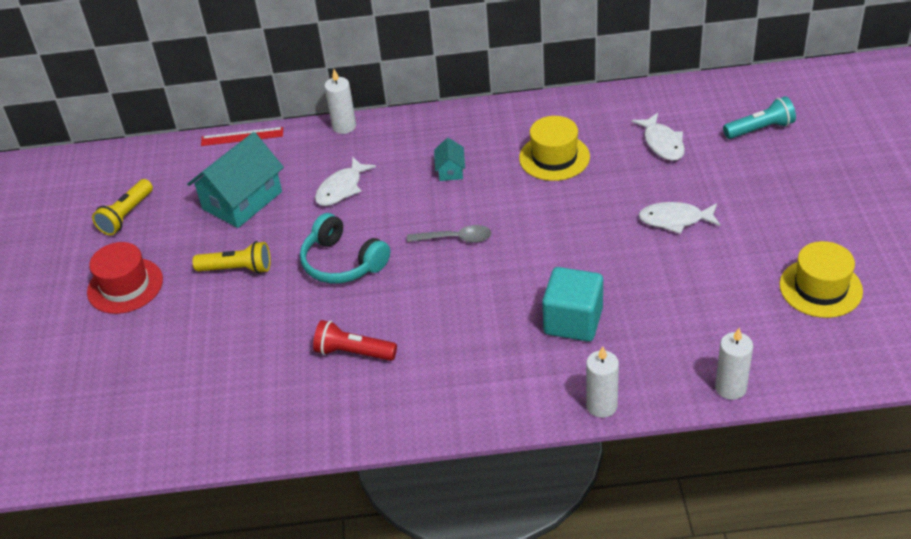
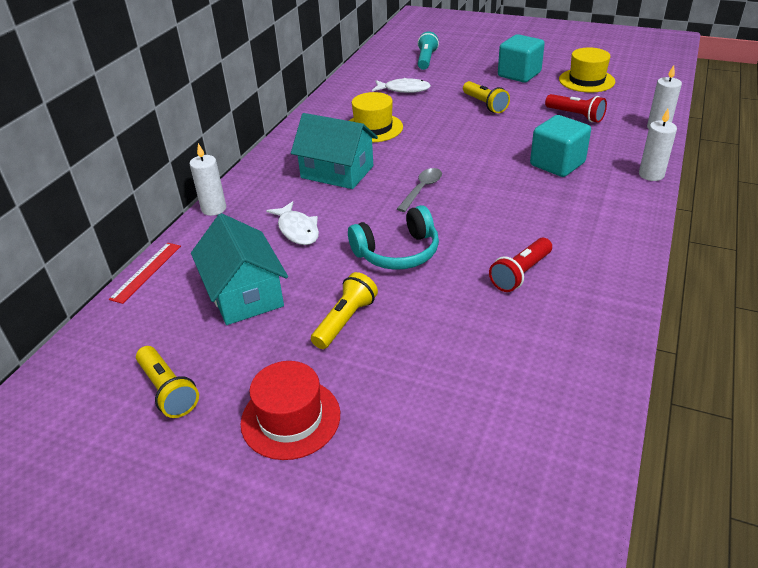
camera: 65 degrees left, 5 degrees down
turquoise house [434,138,465,181] -> turquoise house [291,113,378,189], size x2.15
white fish [638,202,721,234] -> yellow flashlight [463,81,510,113]
none -> turquoise cube [498,34,545,83]
none -> red flashlight [545,94,607,123]

